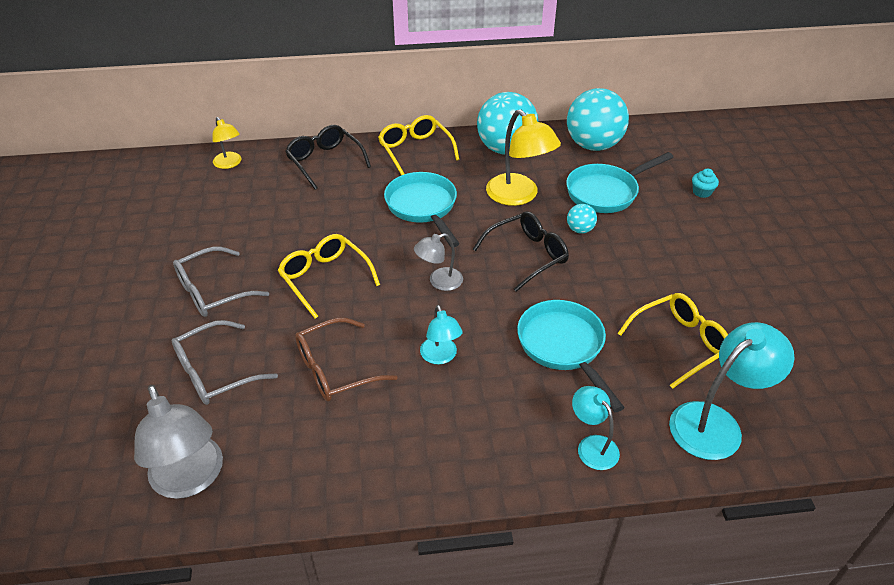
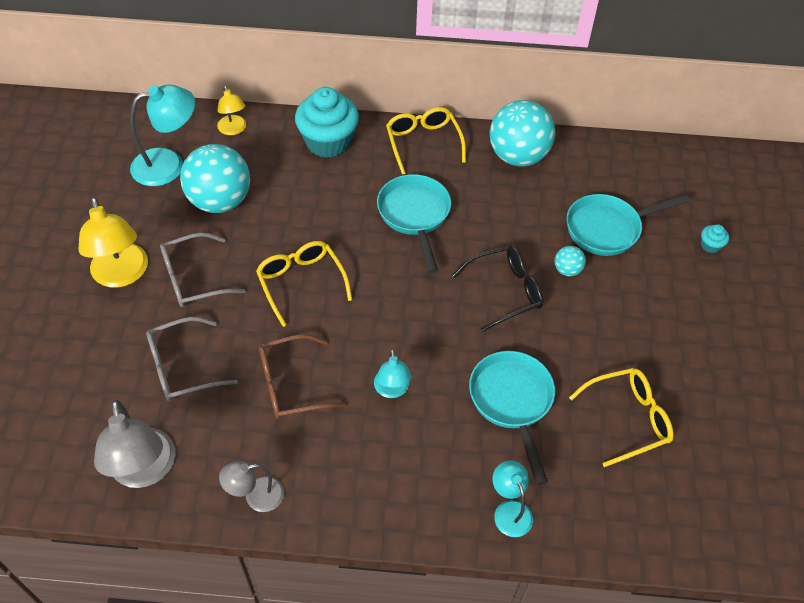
camera: 10 degrees right, 10 degrees up
black glasses [285,125,371,190] -> turquoise cupcake [295,87,359,158]
grey lamp [414,233,463,291] -> grey lamp moved to [219,461,284,512]
yellow lamp [486,109,561,206] -> yellow lamp moved to [78,197,148,288]
turquoise ball [567,88,629,151] -> turquoise ball moved to [180,144,250,213]
turquoise lamp [669,322,794,460] -> turquoise lamp moved to [130,84,195,186]

